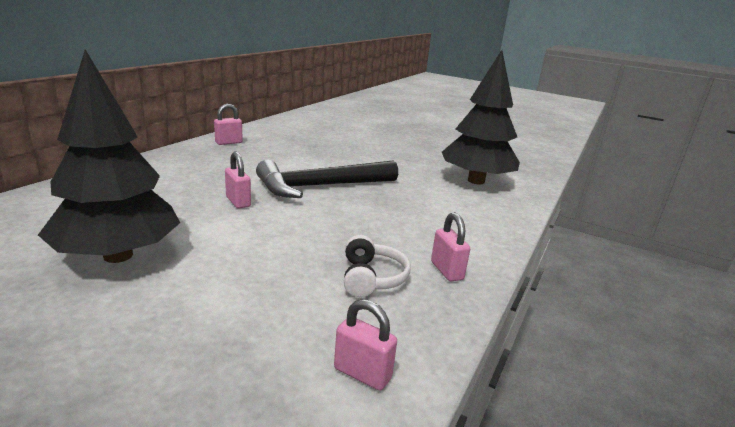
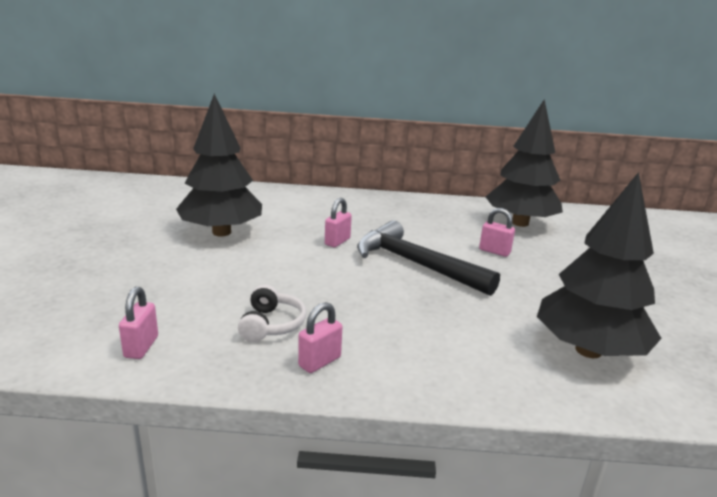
camera: 65 degrees right, 0 degrees up
pink padlock [214,104,243,145] -> pink padlock moved to [479,208,515,257]
white headphones [344,235,411,297] -> white headphones turned 60 degrees counterclockwise [238,284,306,342]
none -> black tree [486,99,563,227]

